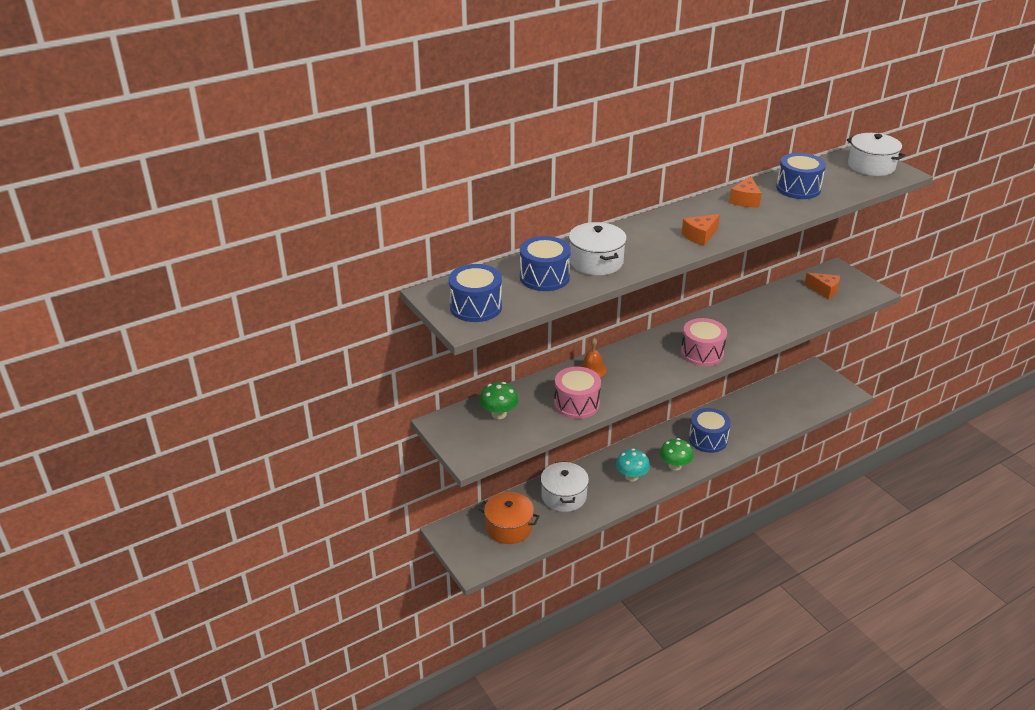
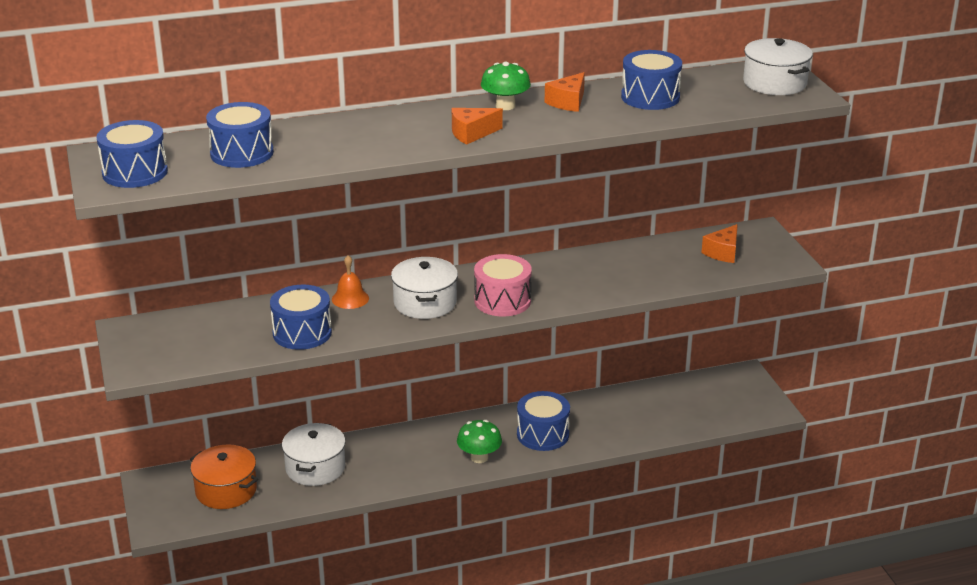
camera: 15 degrees right, 5 degrees down
green mushroom [479,382,518,419] -> green mushroom moved to [481,62,531,110]
pink drum [554,367,601,419] -> blue drum [270,285,332,350]
white pot [569,222,627,275] -> white pot moved to [391,257,458,319]
turquoise mushroom [616,449,650,481] -> none
orange cheese [804,273,840,299] -> orange cheese turned 75 degrees clockwise [701,224,738,263]

